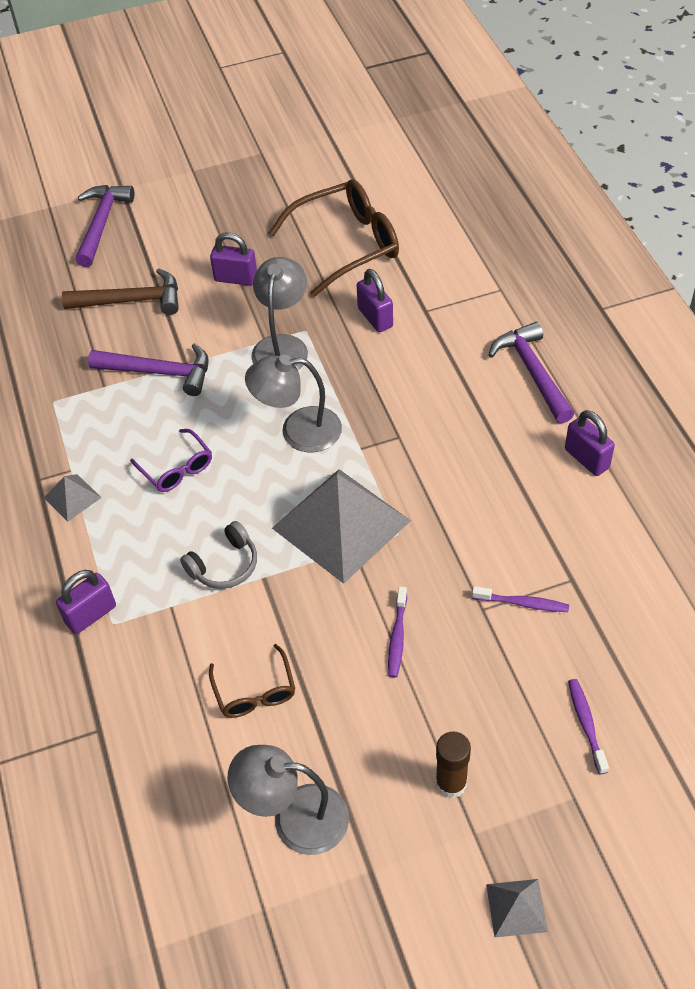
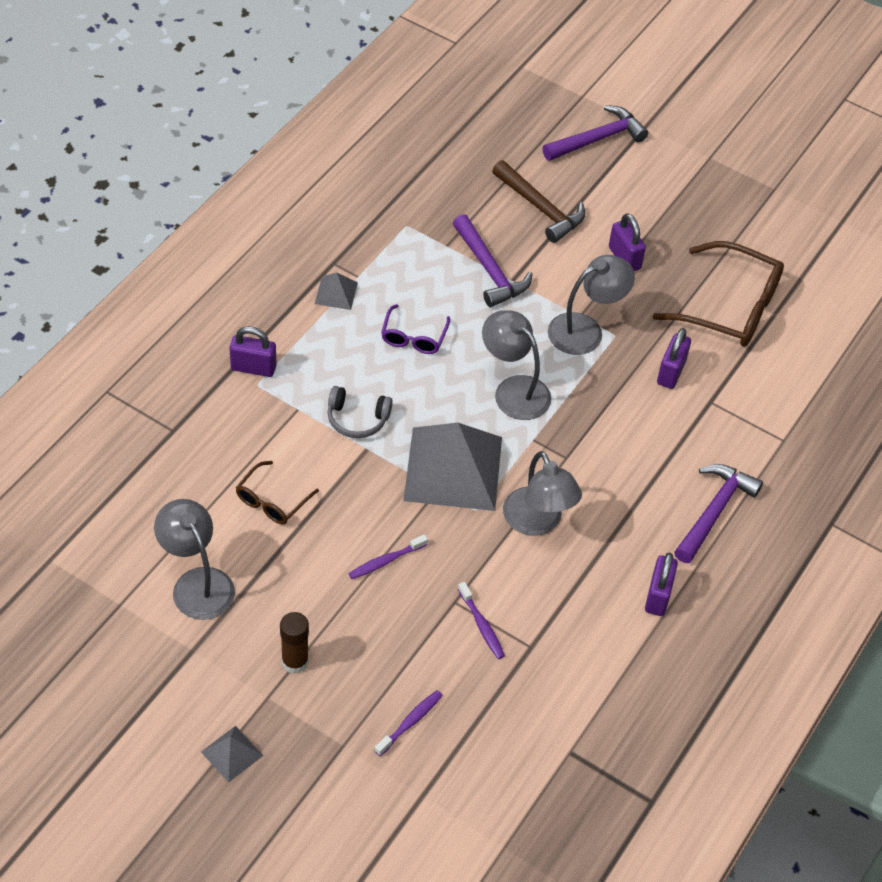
camera: 45 degrees right, 0 degrees up
none -> grey lamp [503,451,582,536]

